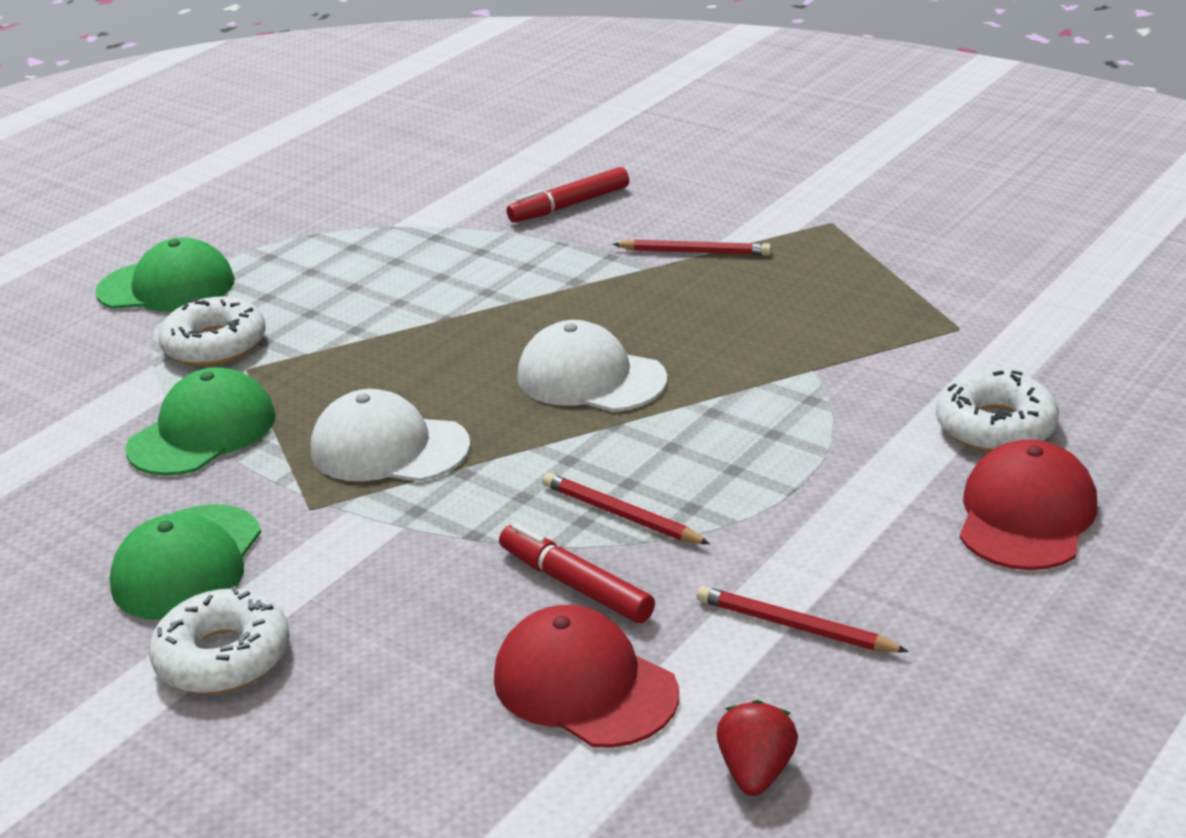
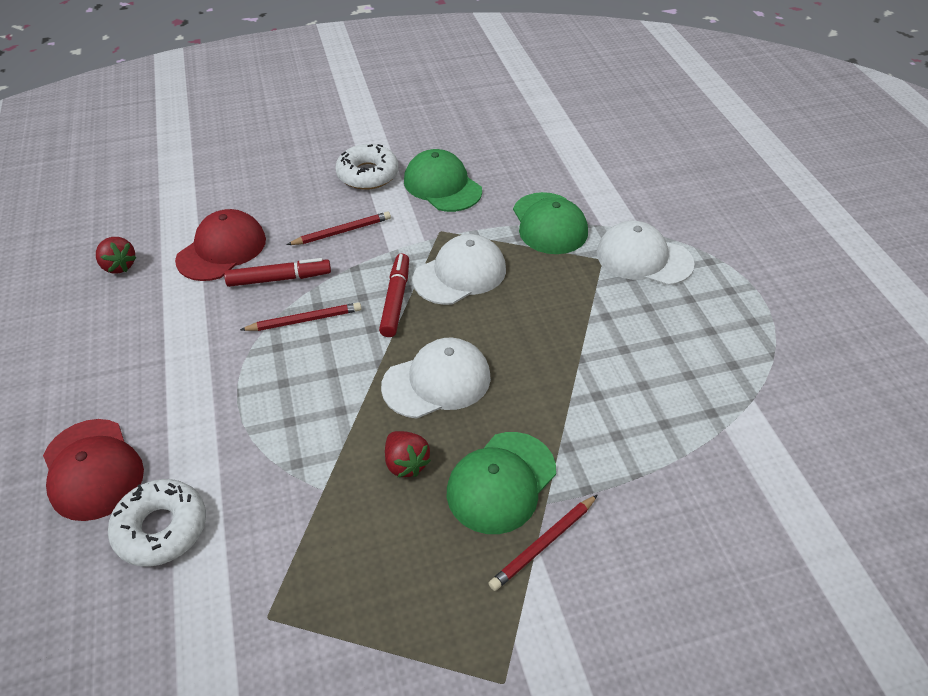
camera: 125 degrees right, 15 degrees up
green cap [95,237,235,312] -> green cap moved to [447,432,556,534]
white donut [158,296,266,366] -> white cap [597,221,695,286]
red cap [494,605,679,748] -> red cap turned 45 degrees counterclockwise [175,209,266,281]
red marker [507,167,629,223] -> red marker moved to [379,254,409,337]
red pencil [697,586,909,653] -> red pencil moved to [287,211,391,245]
none -> red strawberry [385,431,431,477]

